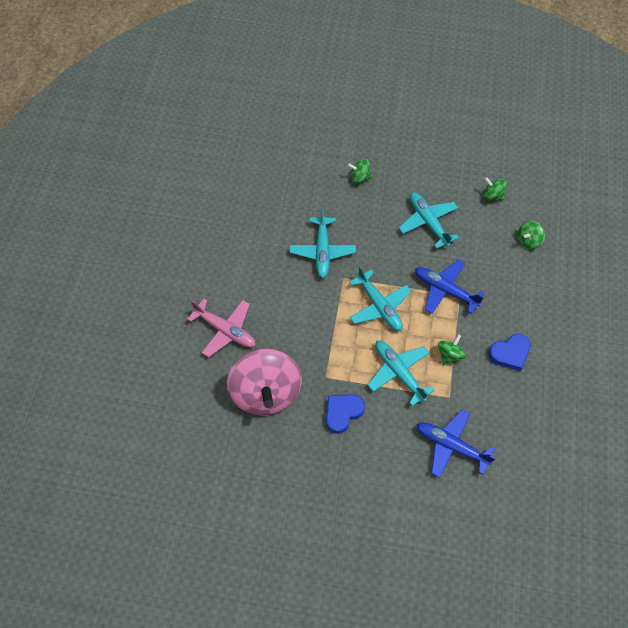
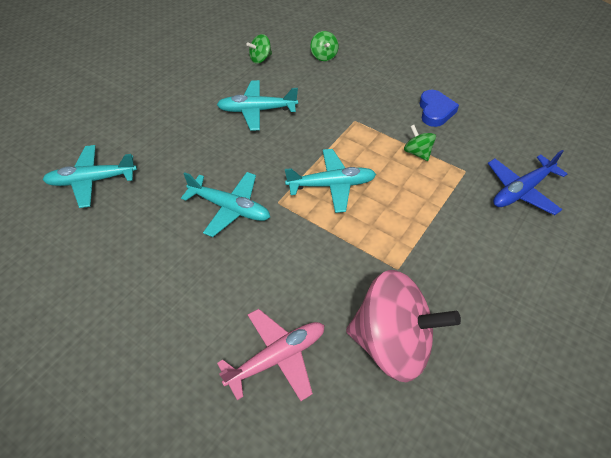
camera: 65 degrees left, 10 degrees down
blue heart [326,394,365,434] -> none
green spinning top [348,159,372,184] -> none
turquoise plane [368,340,435,406] -> turquoise plane moved to [43,145,137,208]
blue plane [415,260,485,314] -> none

